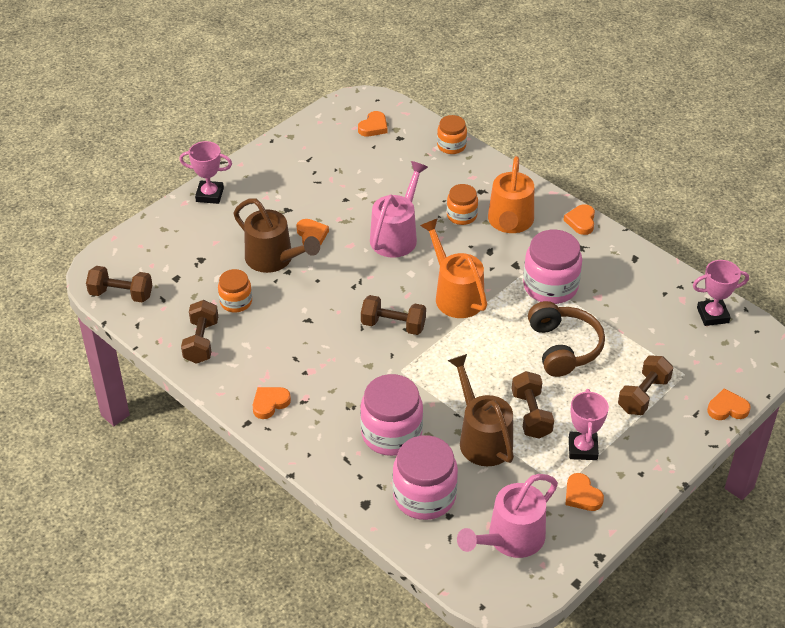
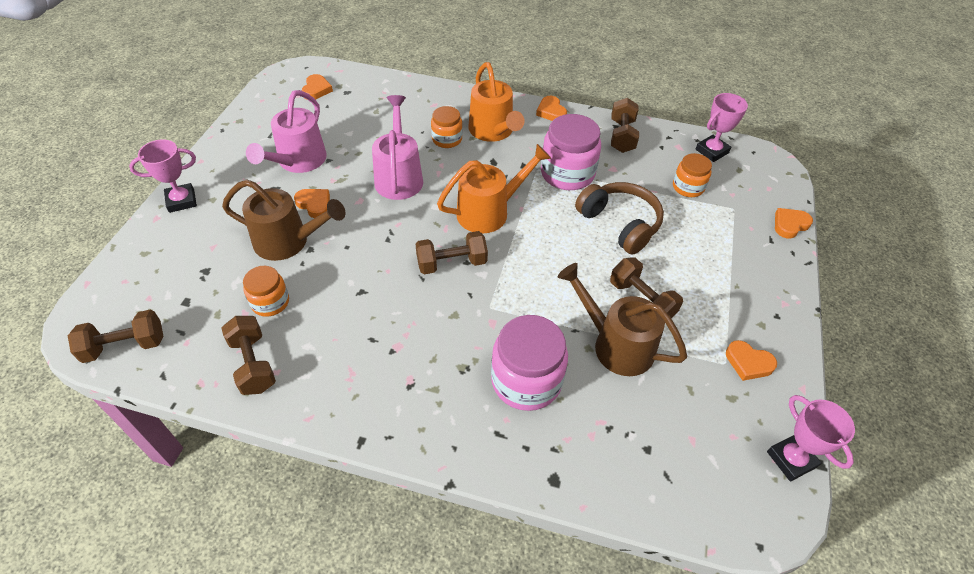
camera: 30 degrees left, 5 degrees up
orange heart [253,387,291,419] -> none
pink jar [392,435,458,520] -> none
orange watering can [420,218,487,318] -> orange watering can turned 120 degrees clockwise [437,144,551,234]
orange jar [437,115,467,154] -> orange jar moved to [673,153,712,197]
pink watering can [457,474,558,558] -> pink watering can moved to [246,90,327,173]
pink trophy [569,389,609,460] -> pink trophy moved to [767,395,855,482]
brown dumbbell [618,356,673,415] -> brown dumbbell moved to [611,98,639,153]

